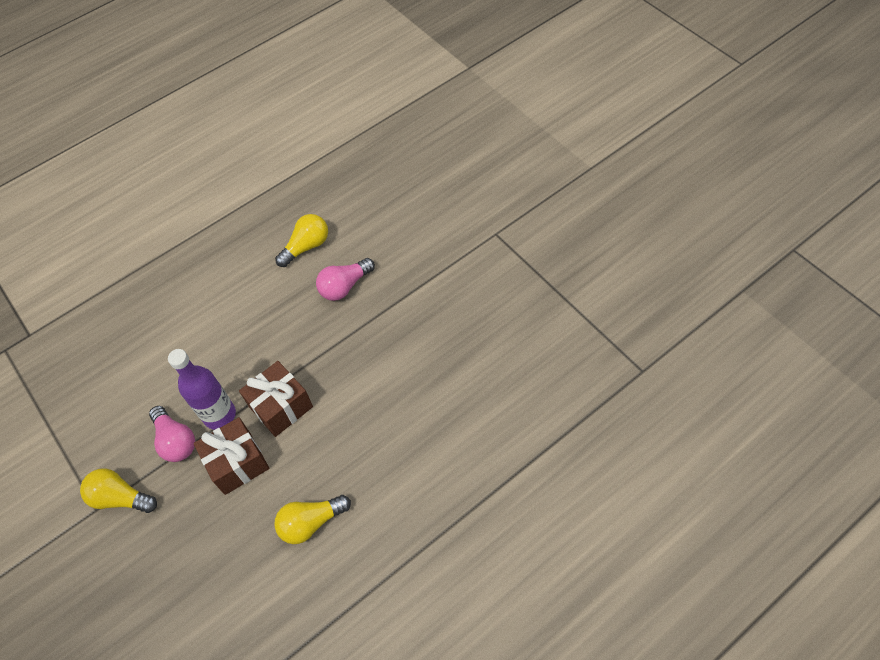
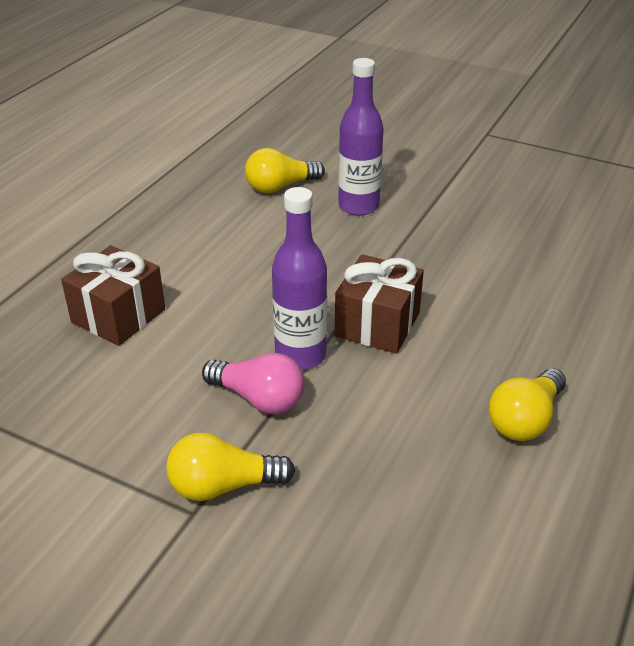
camera: 30 degrees left, 20 degrees down
brown gift [194,417,269,495] -> brown gift moved to [61,245,165,346]
yellow light bulb [275,214,328,267] -> yellow light bulb turned 135 degrees counterclockwise [245,148,325,193]
pink light bulb [316,258,375,301] -> purple bottle [338,58,383,216]

